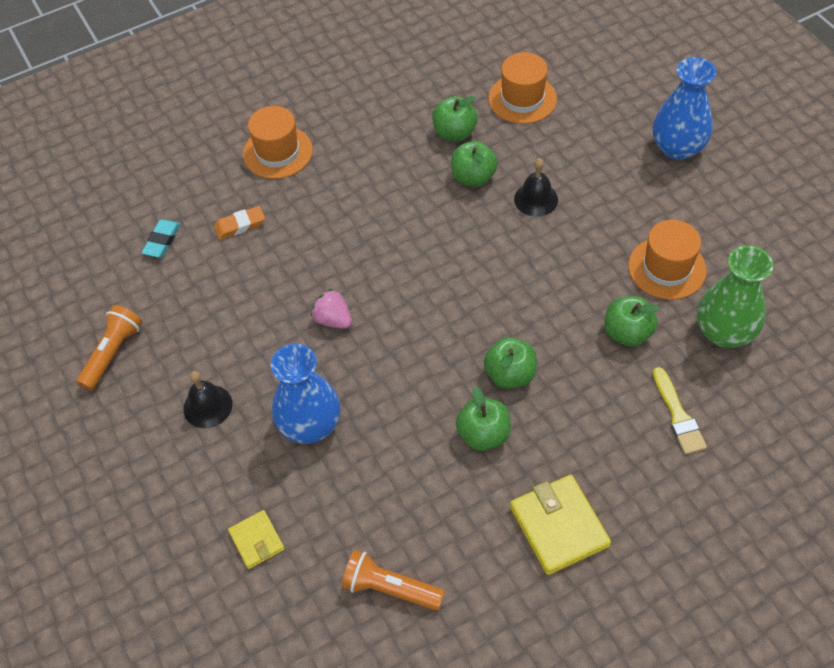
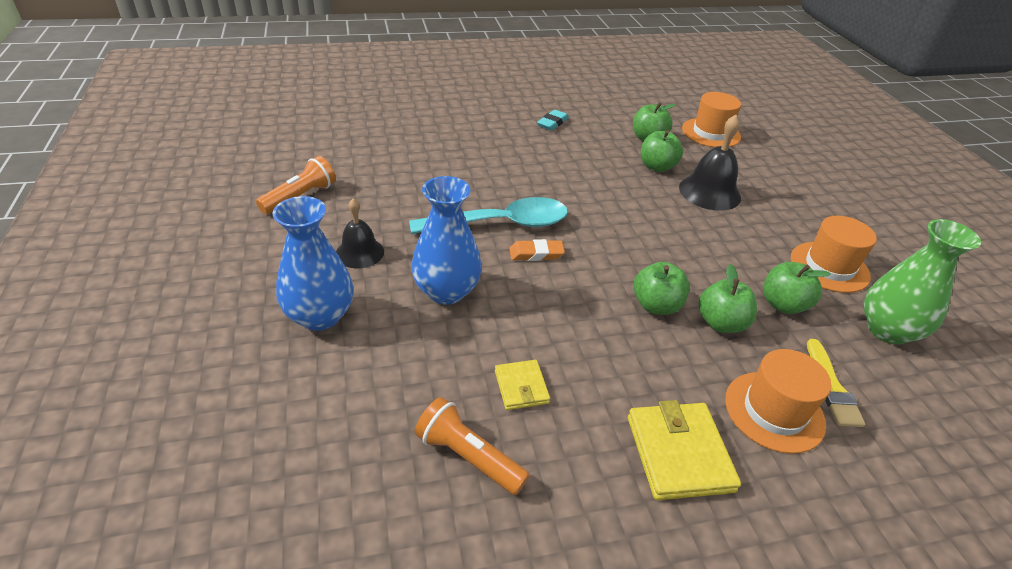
camera: 10 degrees right, 15 degrees down
turquoise eraser [142,219,180,257] -> turquoise eraser moved to [537,110,569,131]
orange eraser [214,206,265,240] -> orange eraser moved to [509,239,565,261]
yellow wallet [228,510,285,569] -> yellow wallet moved to [495,360,550,410]
orange hat [243,106,313,179] -> orange hat moved to [725,349,831,454]
pink strawberry [311,289,352,329] -> turquoise spoon [409,197,568,234]
green apple [456,387,511,451] -> green apple moved to [698,264,757,333]
black bell [514,158,558,217] -> black bell [679,115,741,211], size x1.54
blue vase [653,57,716,160] -> blue vase moved to [273,196,353,331]

